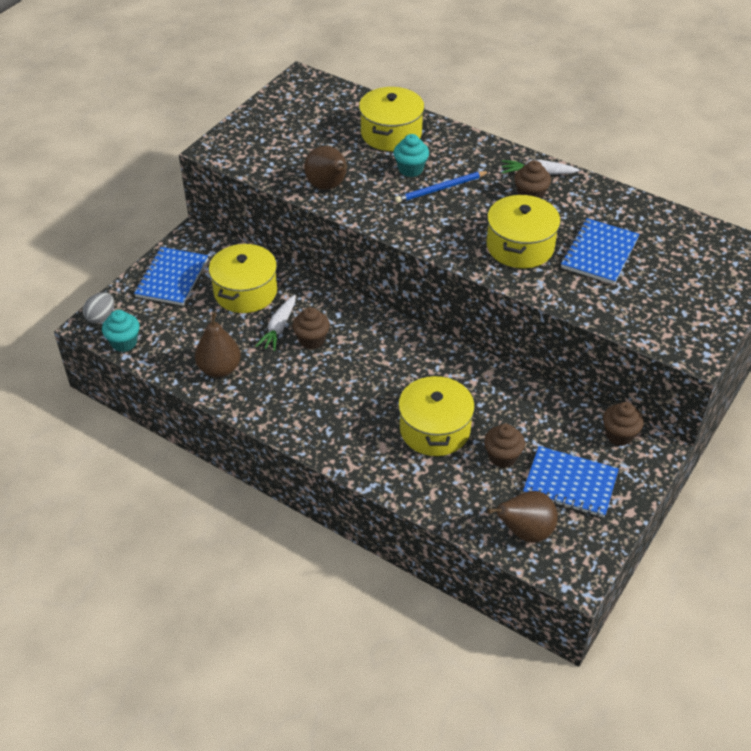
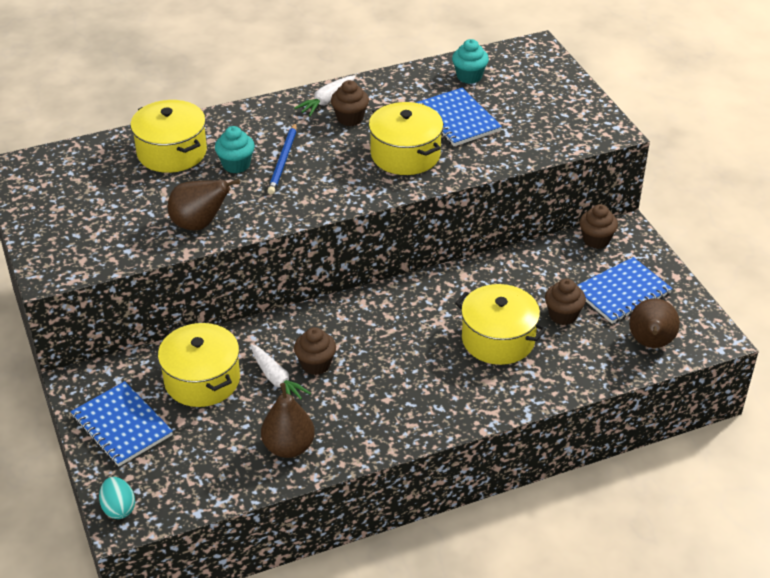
camera: 55 degrees left, 5 degrees down
grey egg [83,292,114,324] -> turquoise egg [99,477,135,519]
turquoise cupcake [102,310,140,352] -> turquoise cupcake moved to [452,39,489,84]

